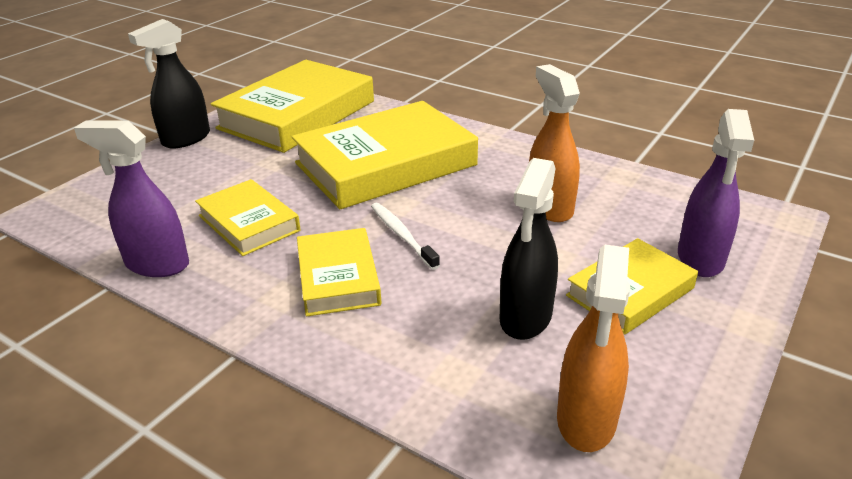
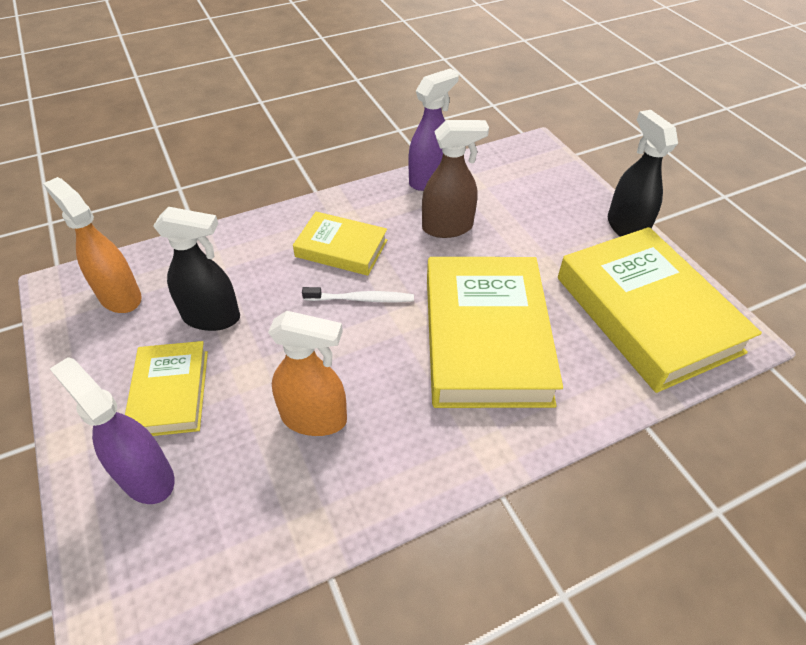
camera: 120 degrees right, 15 degrees up
yellow book [195,179,300,256] -> brown spray bottle [422,120,489,238]
black spray bottle [500,158,558,340] -> black spray bottle turned 135 degrees clockwise [153,207,240,331]

